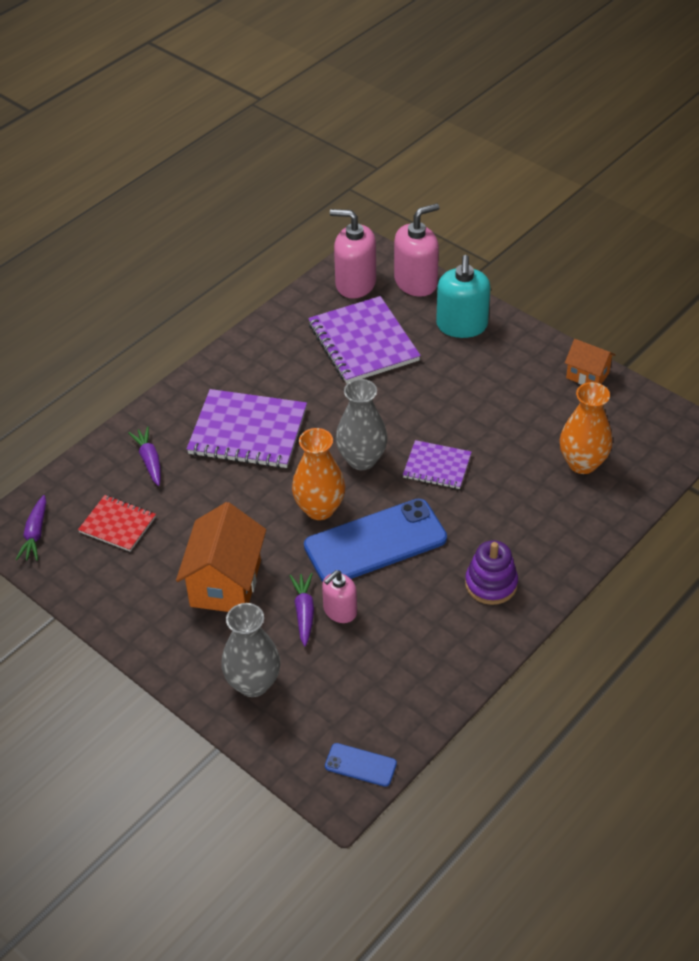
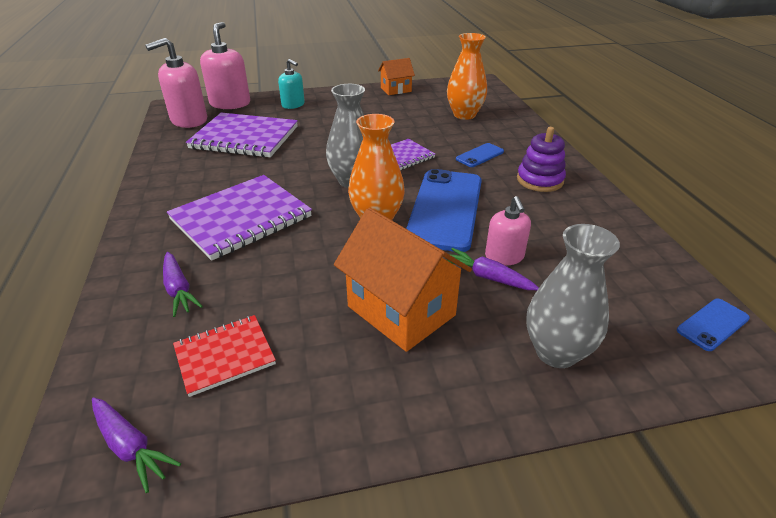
camera: 55 degrees left, 10 degrees down
purple carrot [128,427,161,486] -> purple carrot turned 135 degrees counterclockwise [163,252,203,317]
turquoise soap dispenser [436,255,491,338] -> turquoise soap dispenser [278,59,305,109], size x0.61
none -> blue phone [456,143,504,167]

